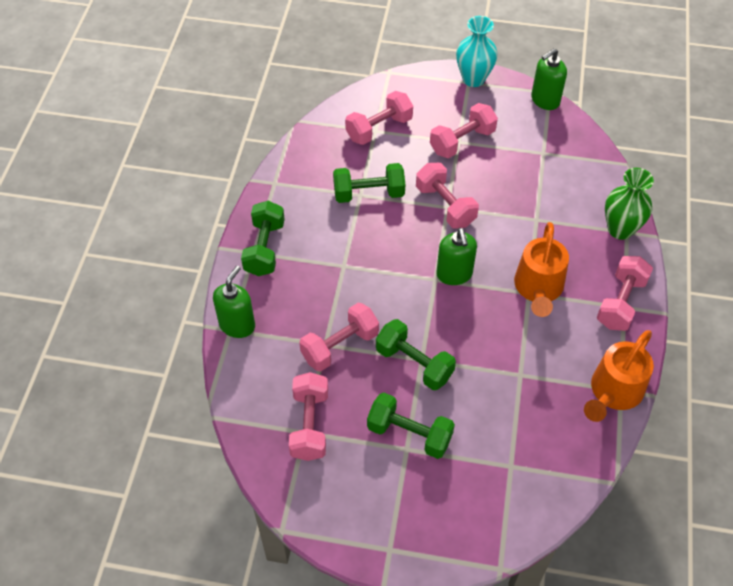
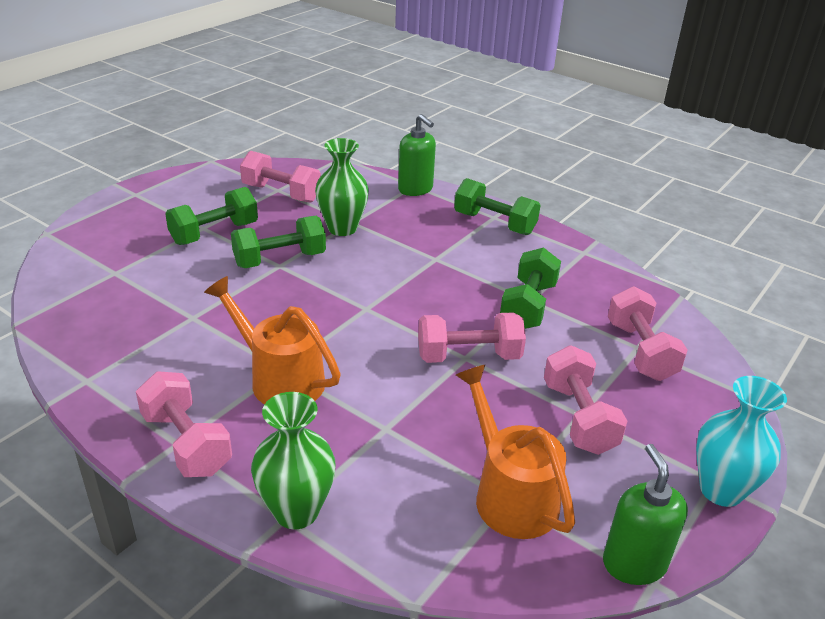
camera: 115 degrees right, 20 degrees down
pink dumbbell [299,303,379,372] -> green vase [315,138,369,236]
green soap dispenser [436,228,477,285] -> none
orange watering can [584,330,654,422] -> orange watering can moved to [456,365,575,539]

